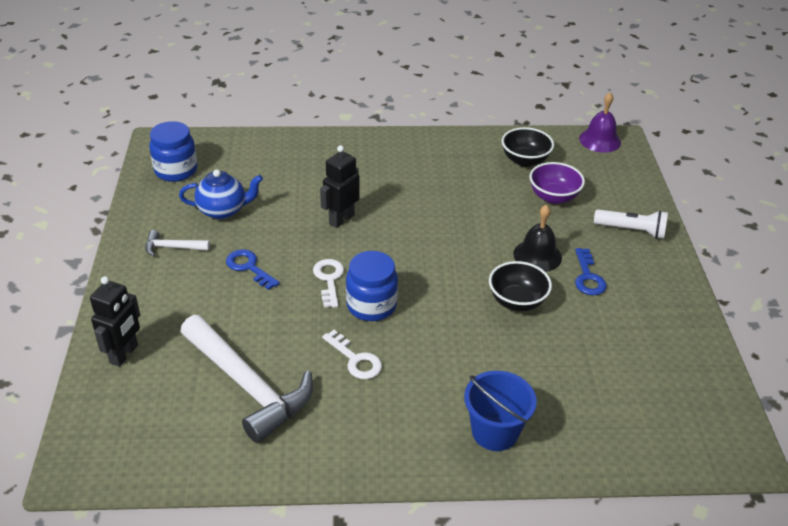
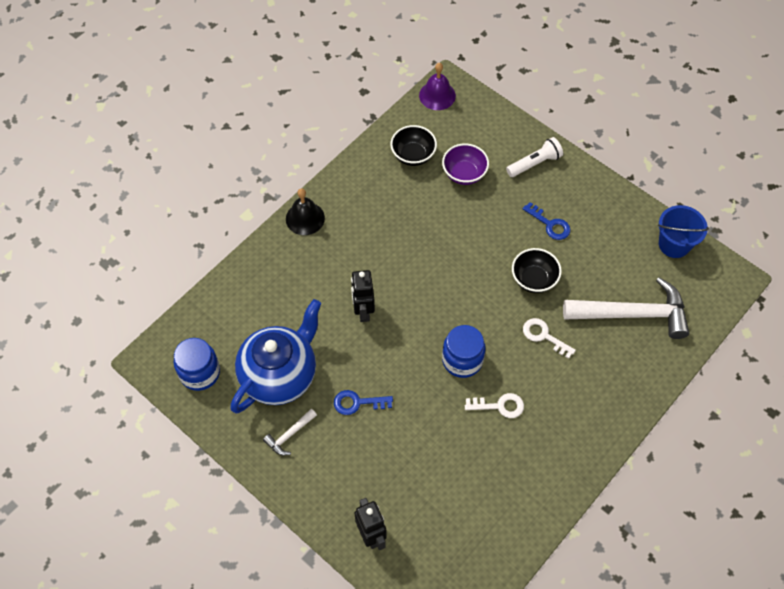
camera: 45 degrees left, 20 degrees up
blue teapot [179,169,263,220] -> blue teapot [230,299,321,413], size x1.74
white hammer [180,315,313,443] -> white hammer moved to [563,277,689,339]
white key [313,259,344,308] -> white key moved to [523,318,576,359]
blue bucket [464,371,537,451] -> blue bucket moved to [658,205,709,258]
black bell [513,205,562,272] -> black bell moved to [286,189,325,235]

